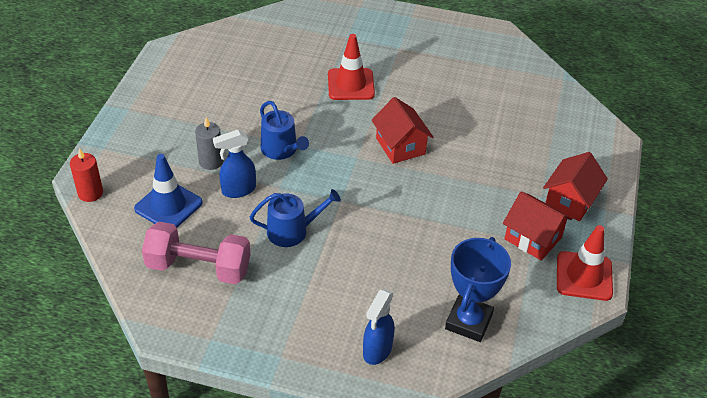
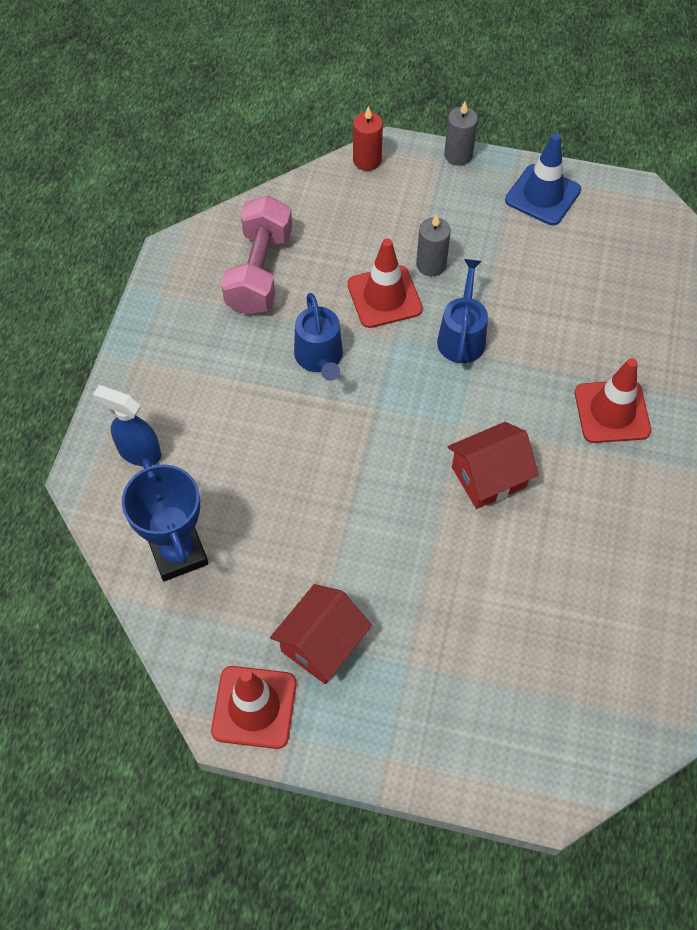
camera: 90 degrees right, 15 degrees up
blue traffic cone [134,154,203,227] -> blue traffic cone moved to [505,134,581,225]
blue spray bottle [213,130,256,198] -> red traffic cone [347,239,423,328]
blue watering can [260,101,309,160] -> blue watering can turned 135 degrees clockwise [437,259,488,363]
blue trophy [445,237,511,342] -> blue trophy turned 45 degrees clockwise [122,459,208,581]
red house [543,152,608,221] -> none
none -> grey candle [444,102,478,166]

